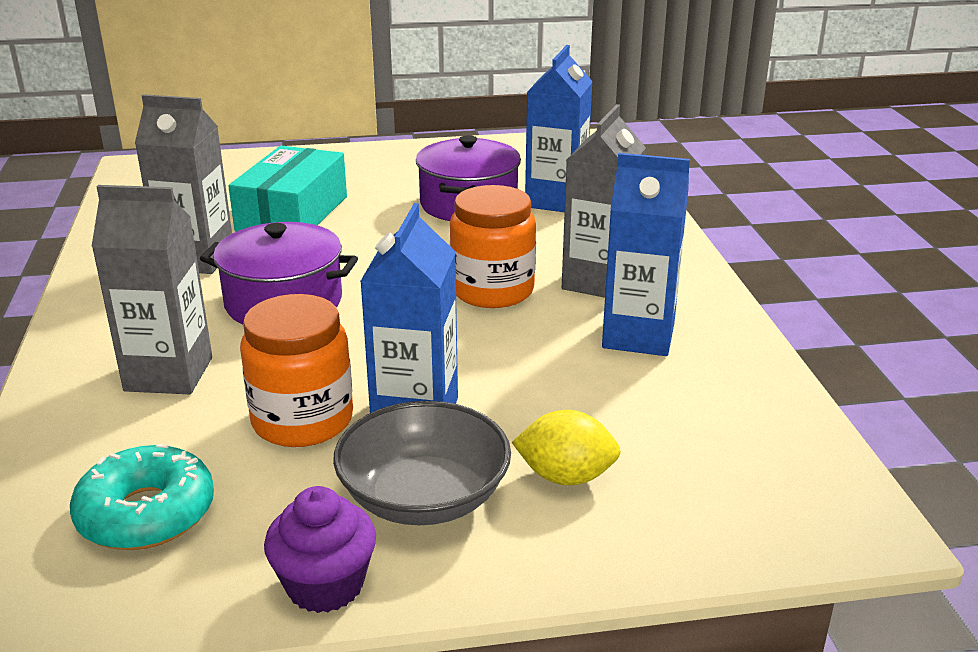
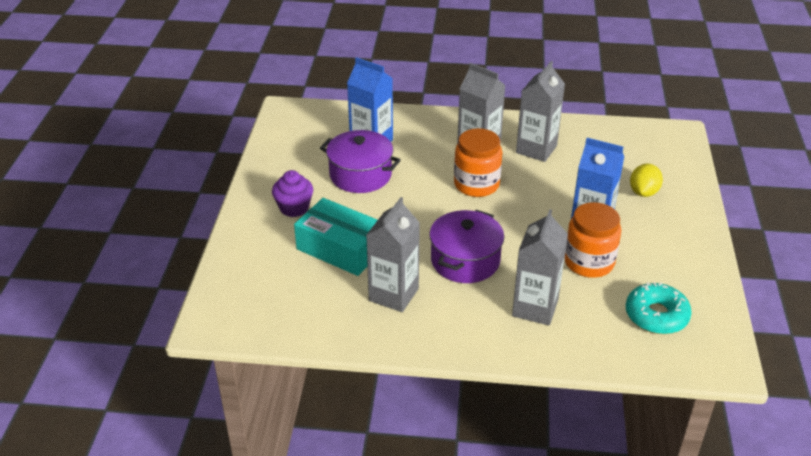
camera: 75 degrees left, 10 degrees up
purple cupcake [264,486,376,613] -> purple cupcake moved to [272,170,313,217]
grey bowl [333,401,511,525] -> none
blue carton [602,153,690,356] -> grey carton [516,61,565,162]

